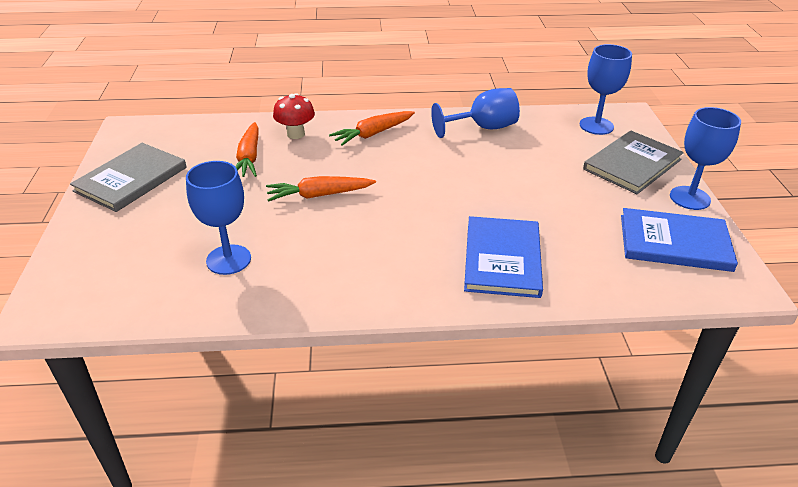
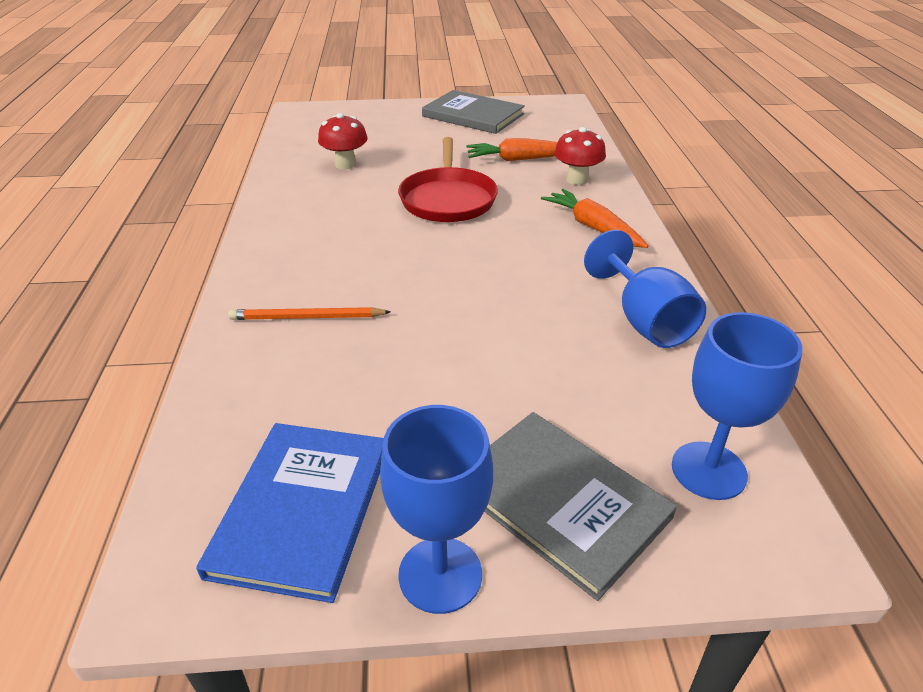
camera: 90 degrees right, 0 degrees up
blue goblet [186,161,251,275] -> red mushroom [318,113,368,169]
orange carrot [266,176,376,202] -> red pan [398,137,498,222]
blue book [464,216,543,298] -> orange pencil [228,307,391,320]

